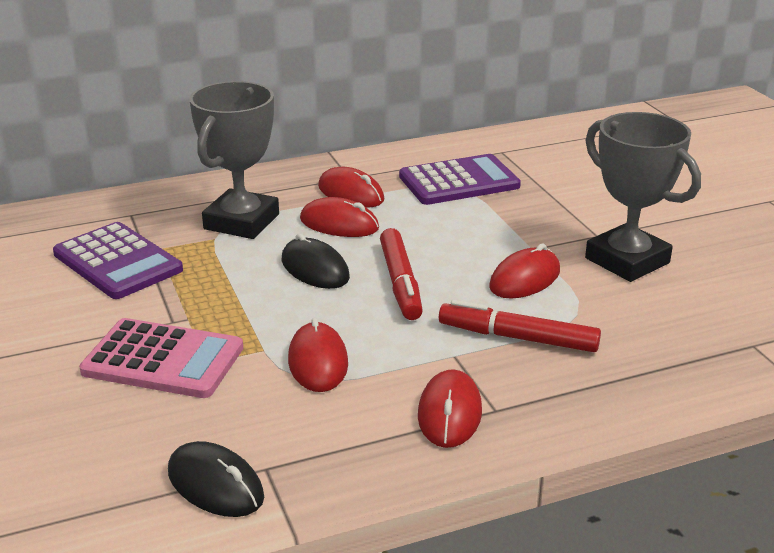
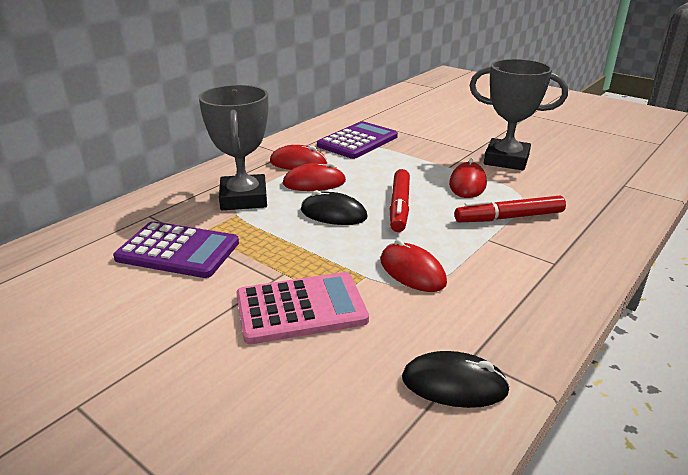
camera: 30 degrees left, 0 degrees up
red marker [380,228,423,320] -> red marker turned 45 degrees clockwise [390,169,410,232]
red mouse [418,369,482,448] -> none

